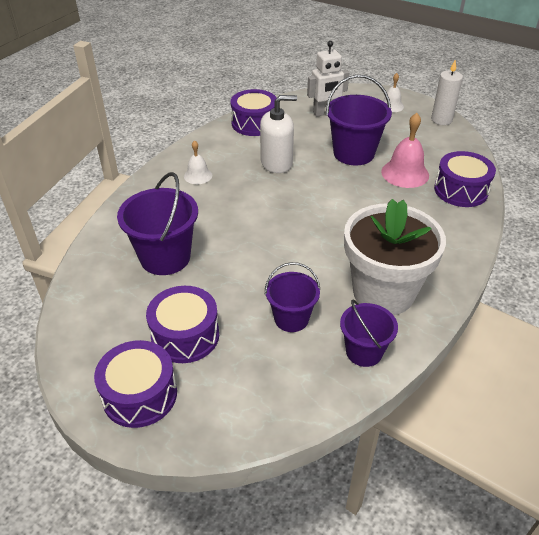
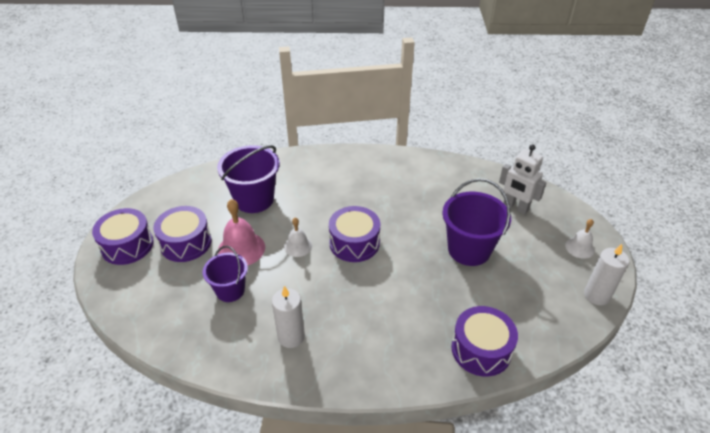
camera: 60 degrees right, 0 degrees up
white bell [184,140,212,184] -> white bell moved to [284,218,312,257]
purple drum [231,89,277,136] -> purple drum moved to [329,206,380,262]
white soap dispenser [260,95,297,173] -> none
purple bucket [340,299,398,367] -> none
white flower pot [344,199,446,315] -> white candle [272,286,305,348]
pink bell [381,113,429,188] -> pink bell moved to [218,199,265,265]

